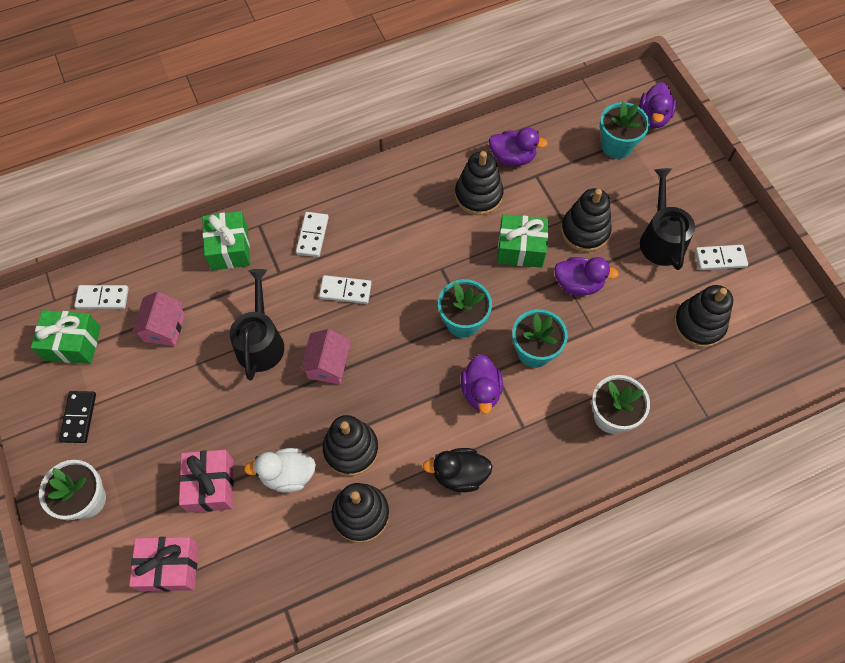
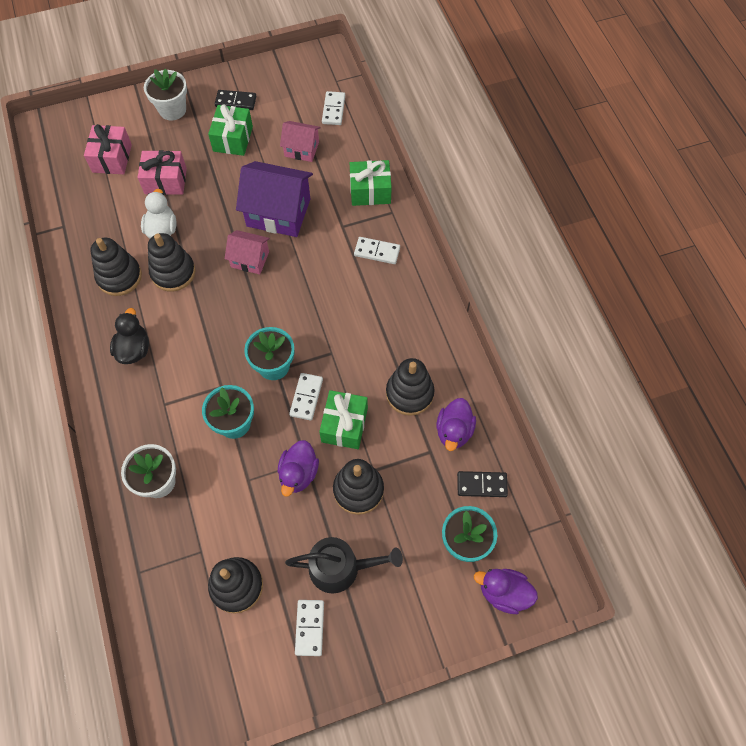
camera: 95 degrees right, 0 degrees up
green gift [31,310,101,364] -> green gift moved to [208,104,253,156]
black watering can [230,269,284,380] -> purple house [236,161,313,237]
white domino [319,275,372,304] -> white domino moved to [289,373,323,421]
purple duck [461,354,503,414] -> none
none -> black domino [457,471,508,497]

